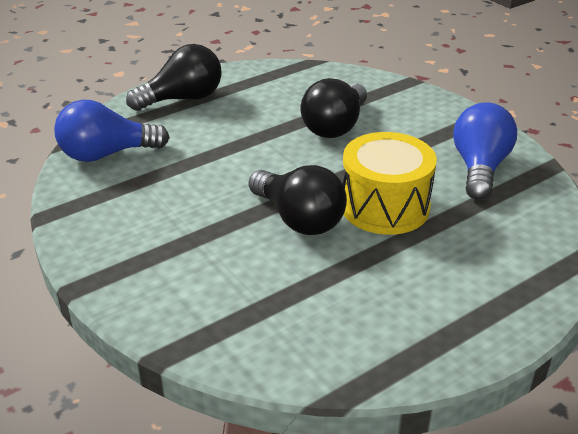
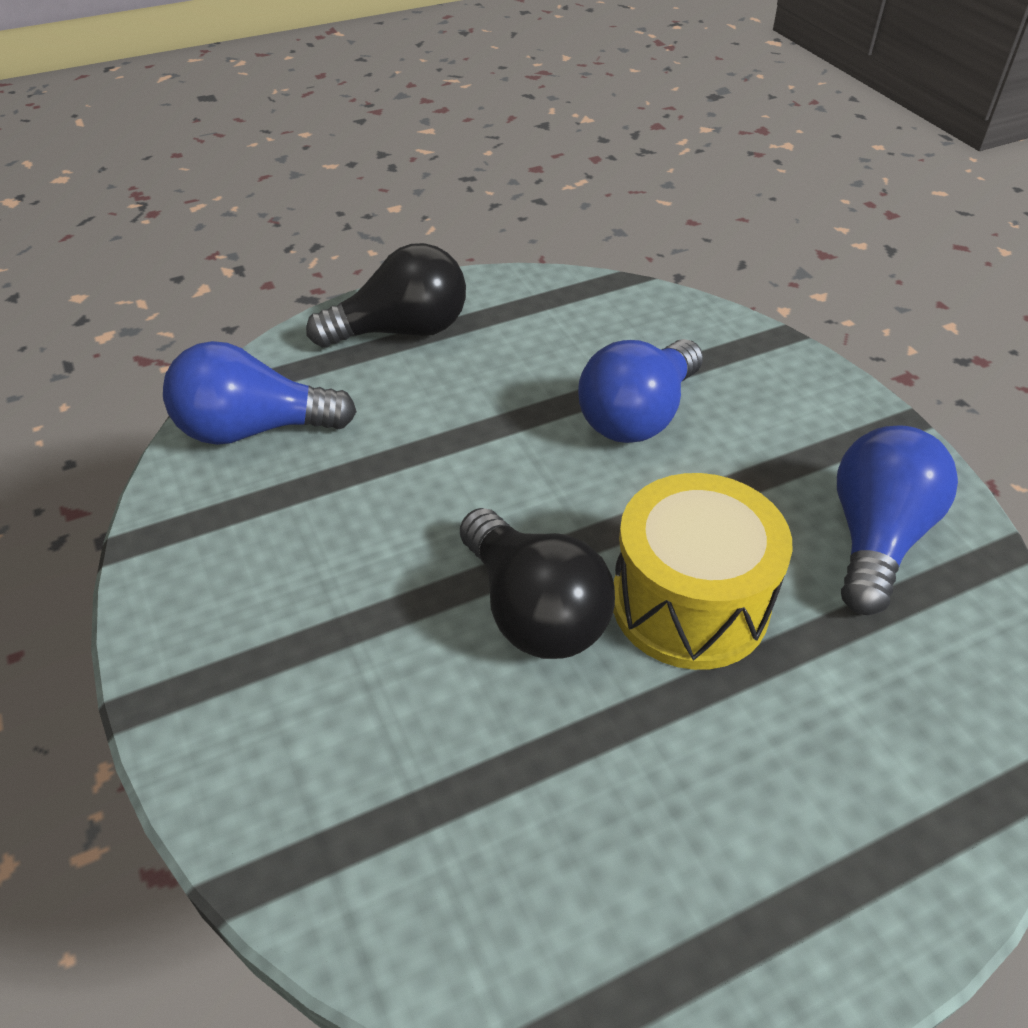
camera: 10 degrees right, 10 degrees up
black light bulb [301,78,367,138] -> blue light bulb [578,339,703,443]

